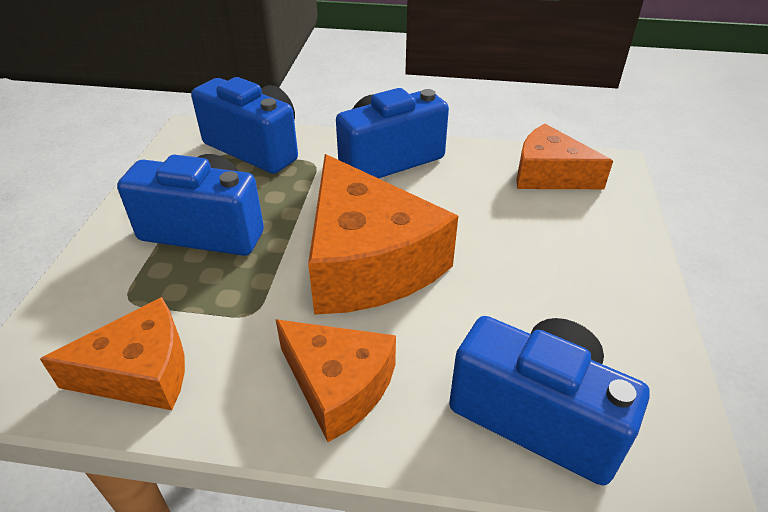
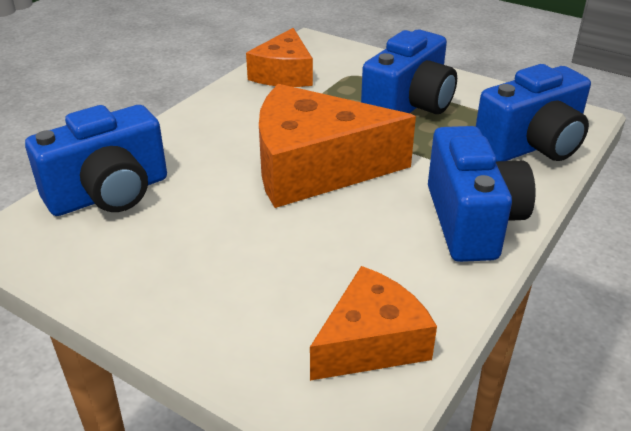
camera: 115 degrees right, 5 degrees down
orange cheese [275,319,396,442] -> none

